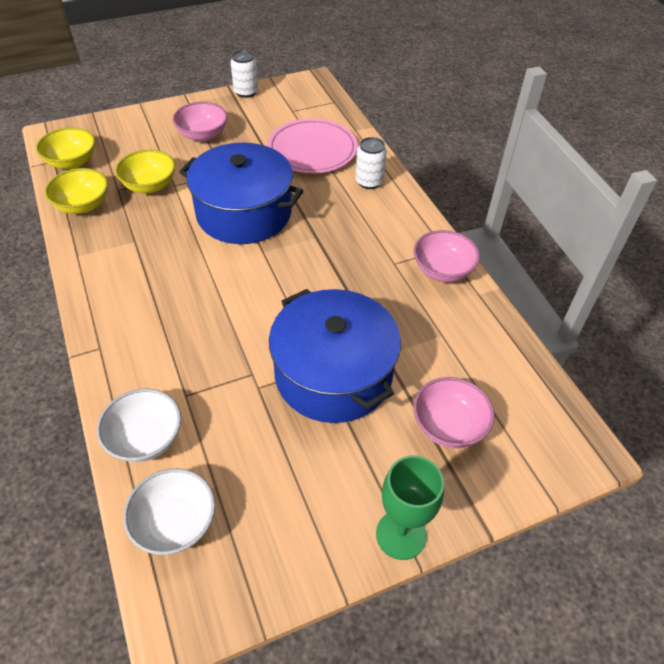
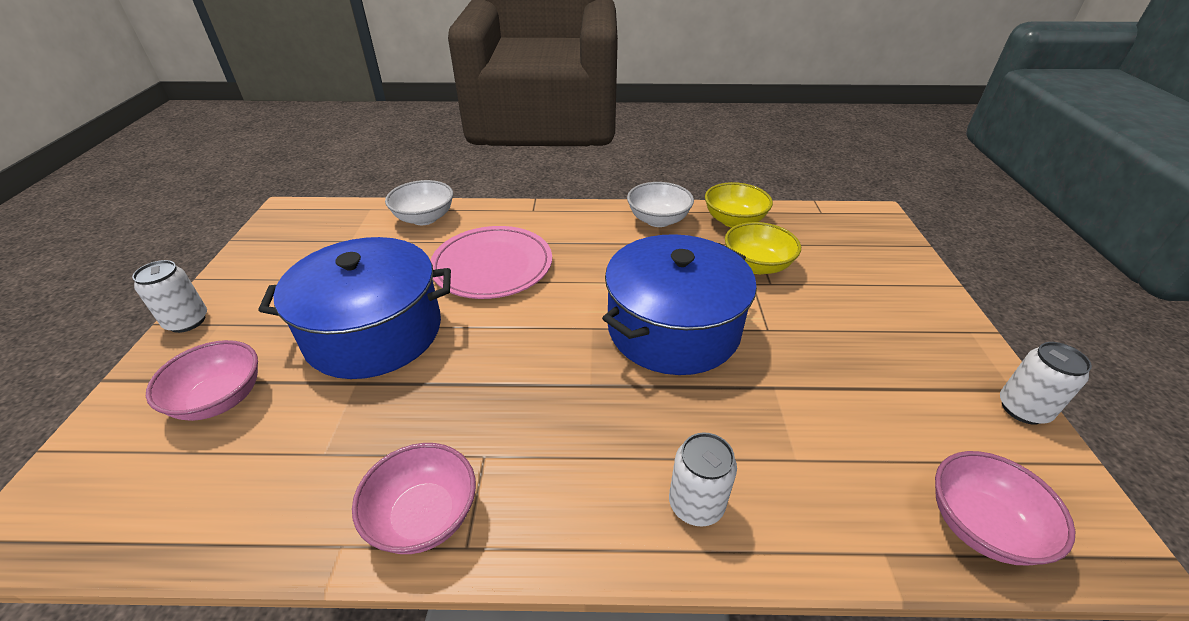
camera: 115 degrees right, 10 degrees down
yellow bowl [36,127,95,169] -> none
white bowl [123,468,215,555] -> white bowl moved to [627,182,694,227]
pink bowl [173,102,228,142] -> pink bowl moved to [935,451,1075,565]
pink plate [267,118,358,173] -> pink plate moved to [430,226,552,299]
green goblet [376,455,444,560] -> white can [132,260,207,333]

